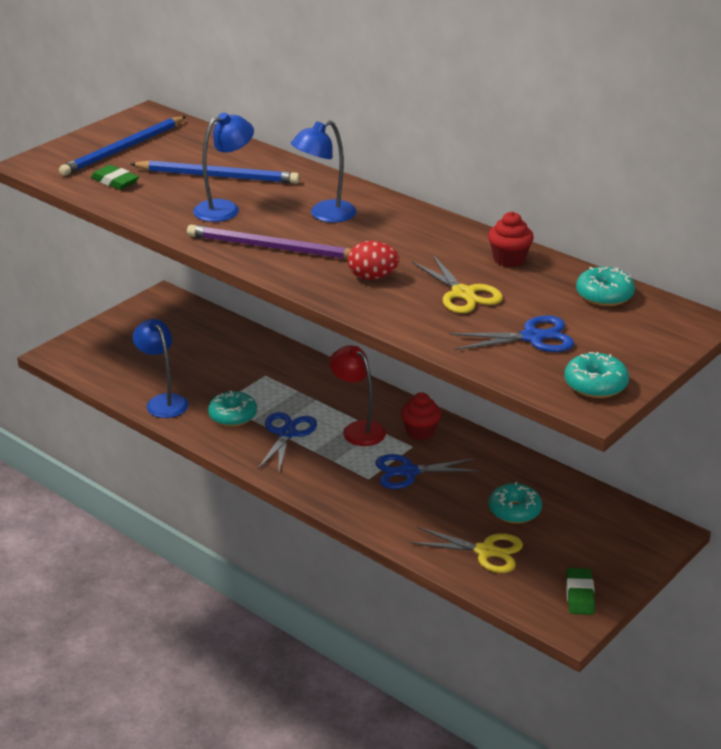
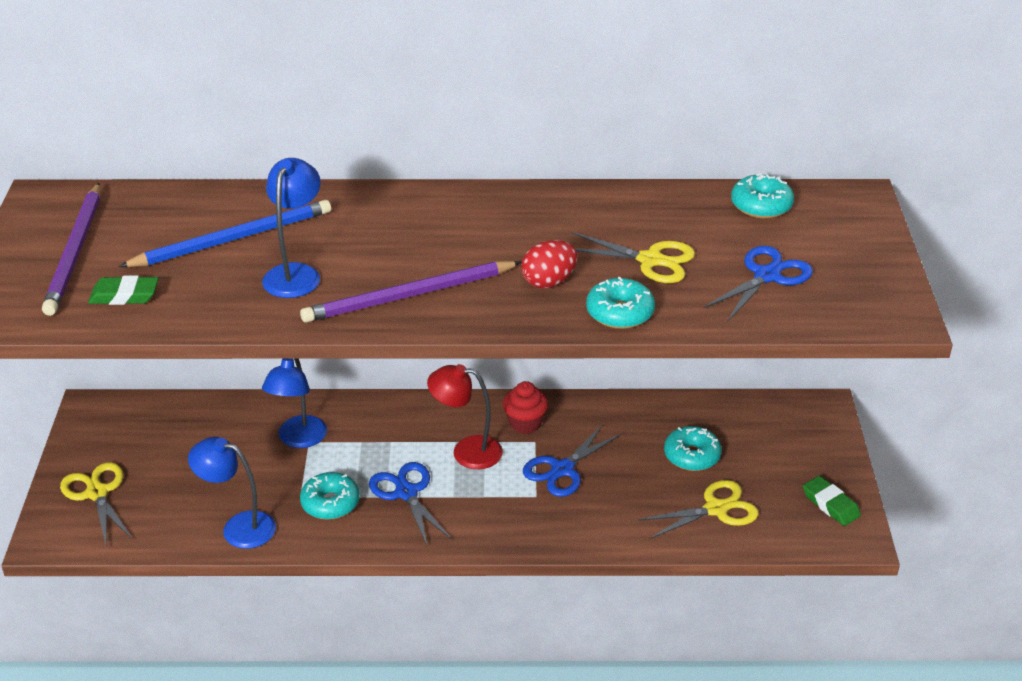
camera: 40 degrees left, 5 degrees up
blue pencil [59,116,186,176] -> purple pencil [42,183,100,316]
blue lamp [291,120,356,222] -> blue lamp moved to [262,359,327,448]
red cupcake [488,212,534,267] -> none
turquoise donut [565,352,629,398] -> turquoise donut moved to [586,277,655,329]
none -> yellow scissors [60,462,132,544]

